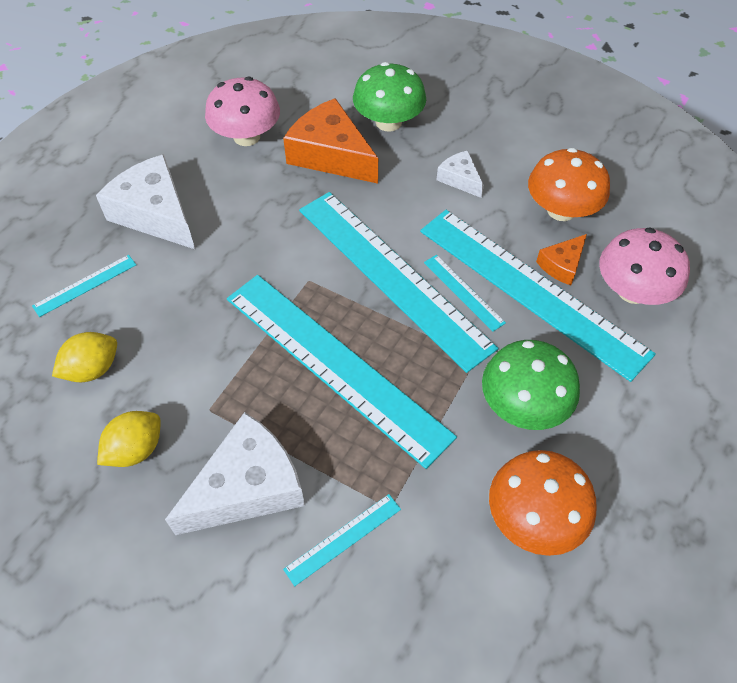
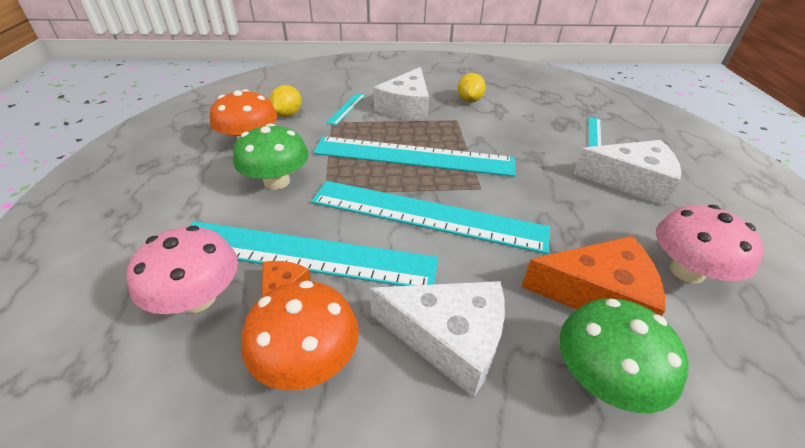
camera: 145 degrees right, 15 degrees down
yellow lemon [52,332,117,382] -> yellow lemon moved to [269,85,301,117]
turquoise ruler [424,255,506,332] -> none
white cheese [437,151,484,198] -> white cheese [370,281,505,398], size x1.96

